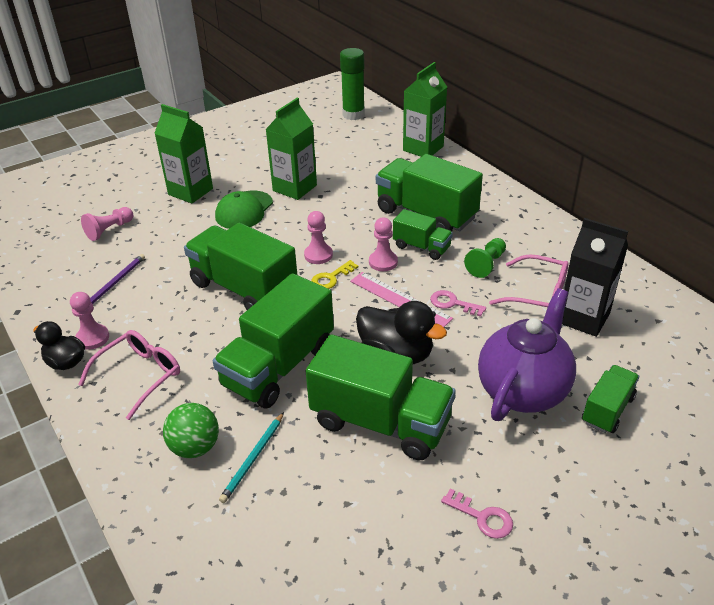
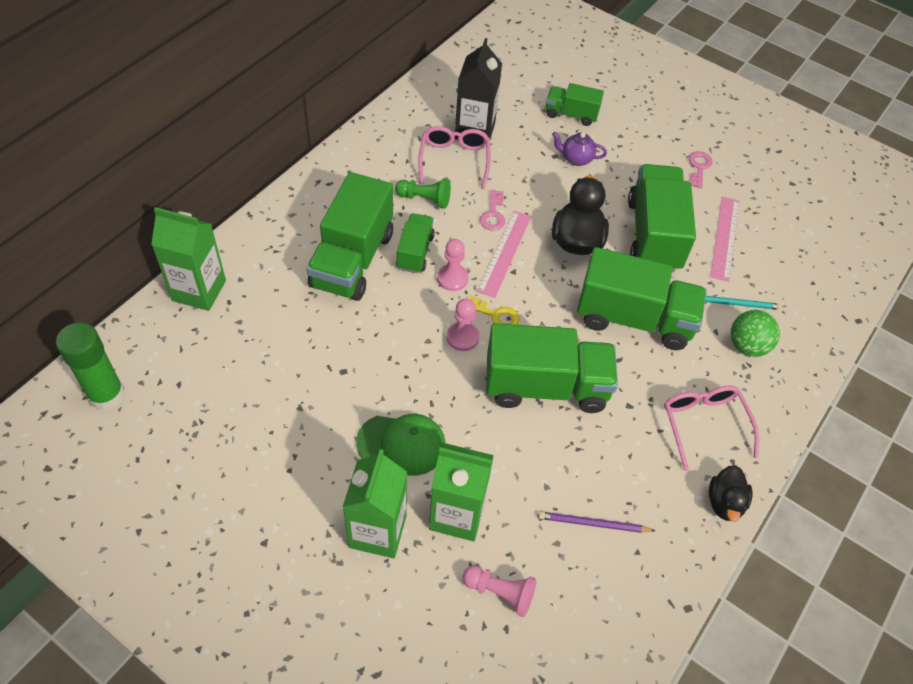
camera: 115 degrees left, 15 degrees up
pink pawn [70,292,109,350] -> none
pink glasses [78,330,180,420] -> pink glasses turned 60 degrees clockwise [664,385,759,471]
green truck [184,223,297,310] -> green truck turned 105 degrees counterclockwise [486,323,618,413]
green carton [265,98,317,200] -> green carton moved to [429,443,494,541]
purple teapot [478,288,576,421] -> purple teapot [552,132,607,166], size x0.45
none -> pink ruler [710,197,740,282]

